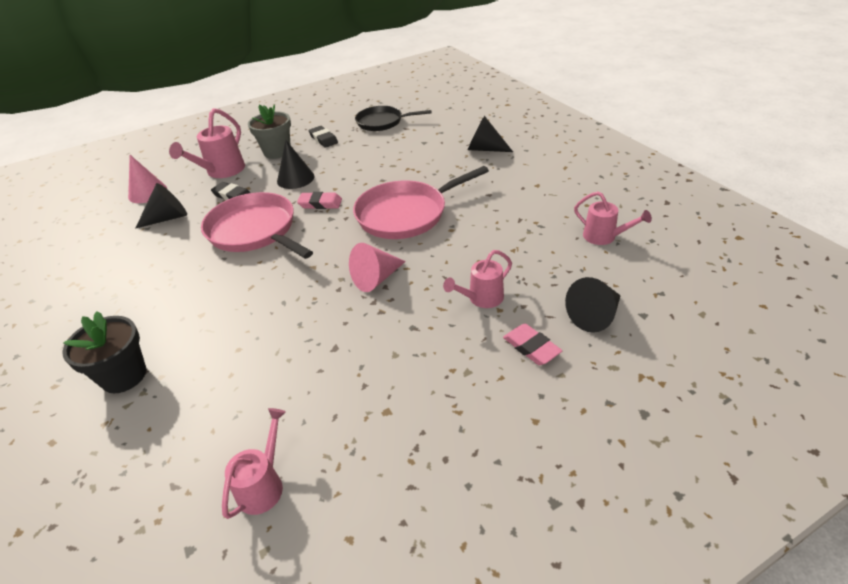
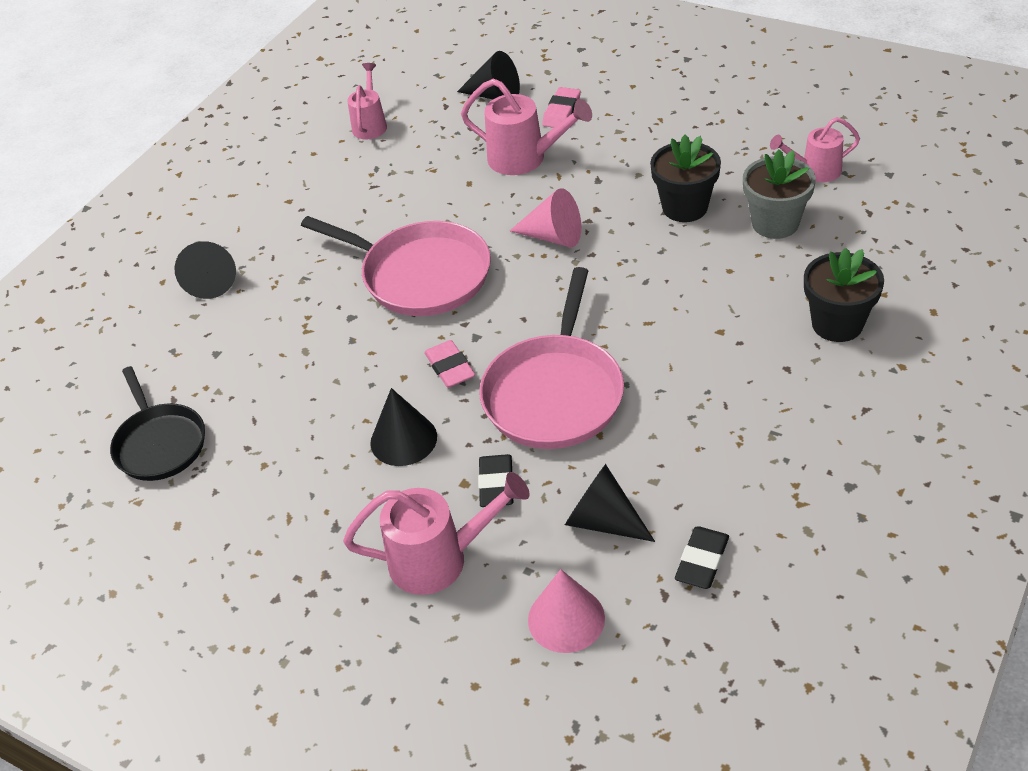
camera: 120 degrees left, 5 degrees up
grey flower pot [248,104,291,159] -> grey flower pot moved to [743,150,816,239]
black eraser [308,126,338,148] -> black eraser moved to [675,526,729,589]
pink watering can [443,250,512,308] -> pink watering can [461,79,592,175], size x1.54
none -> black flower pot [650,135,721,222]

